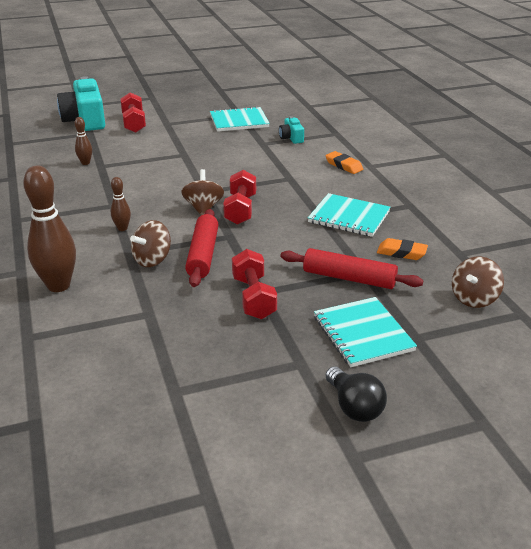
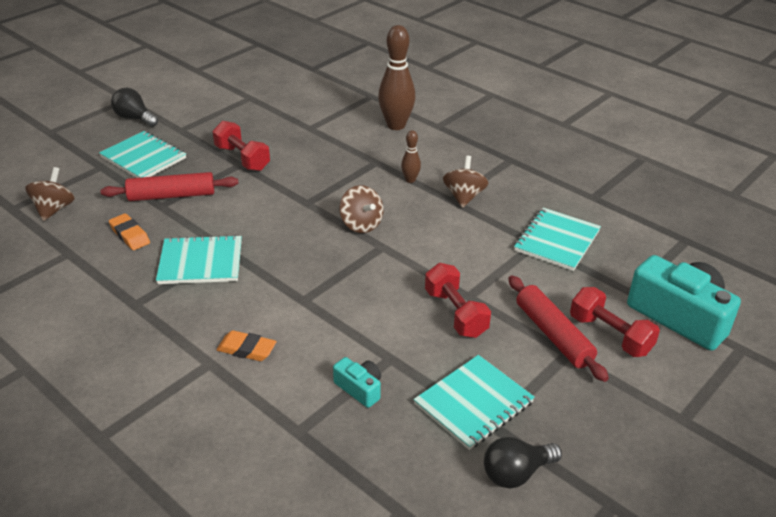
camera: 150 degrees right, 5 degrees up
brown bowling pin [74,117,92,165] -> turquoise notebook [514,208,601,271]
brown spinning top [130,220,171,267] -> brown spinning top moved to [443,156,488,208]
red rolling pin [185,209,219,287] -> red rolling pin moved to [508,276,609,382]
red dumbbell [223,170,256,225] -> red dumbbell moved to [425,263,491,338]
orange eraser [377,238,428,260] -> orange eraser turned 60 degrees clockwise [109,213,150,250]
none -> black light bulb [484,437,562,488]

